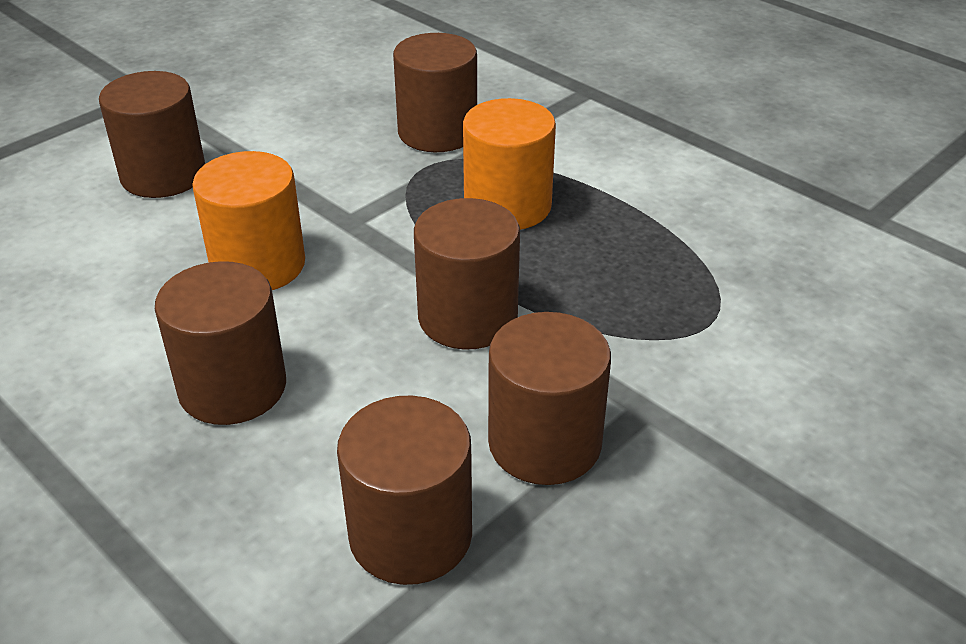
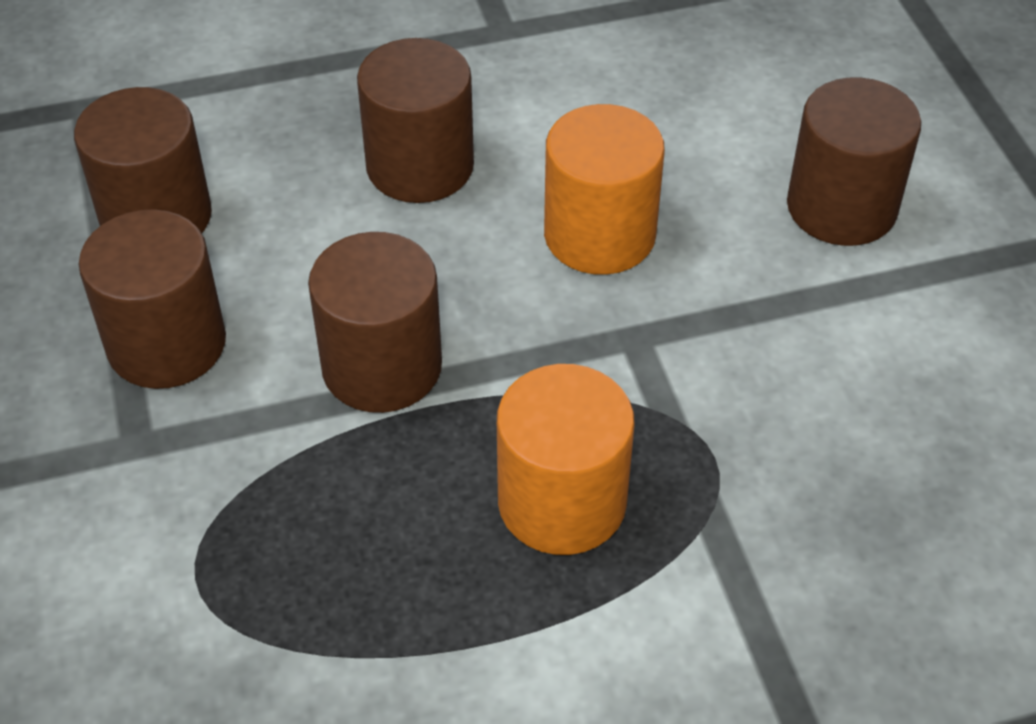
camera: 120 degrees right, 10 degrees up
brown cylinder [393,33,477,152] -> none

